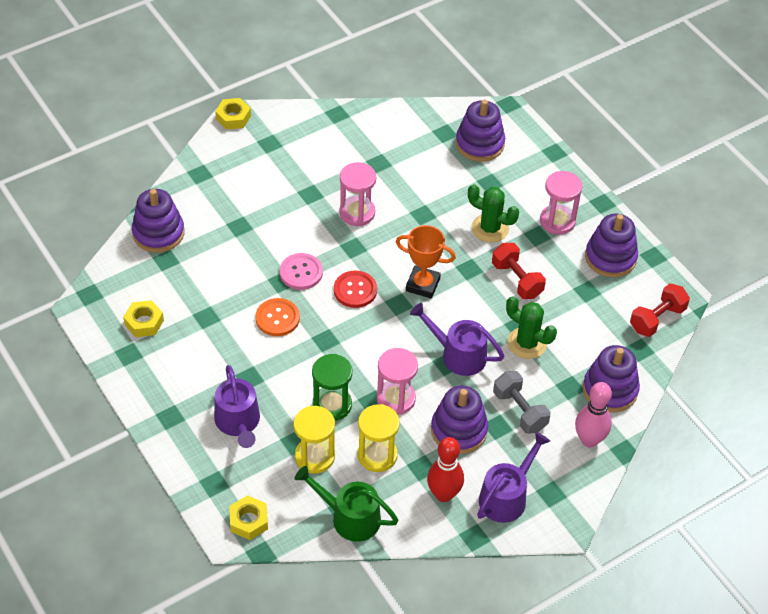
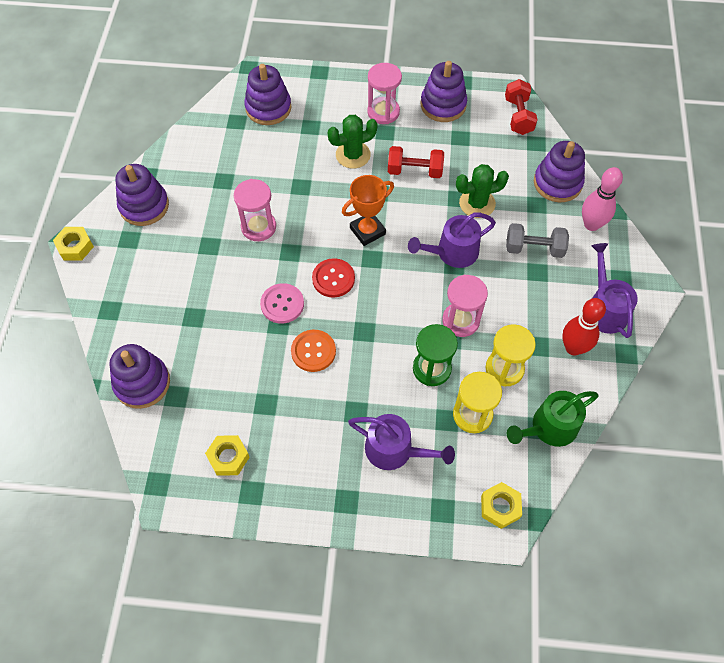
camera: 50 degrees left, 10 degrees up
purple stacking toy [431,386,488,454] -> purple stacking toy moved to [115,164,169,226]

